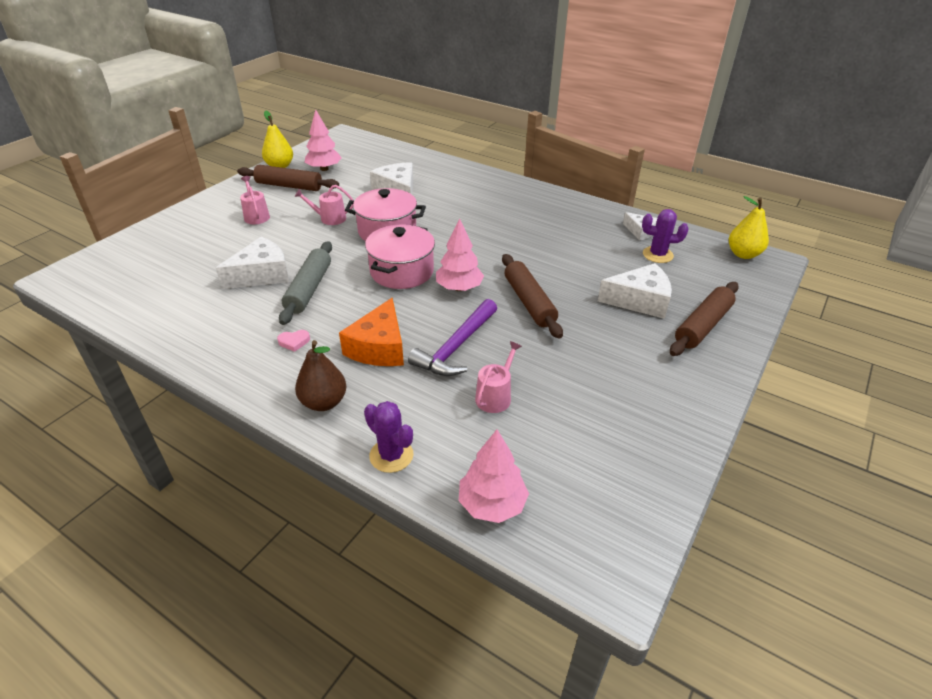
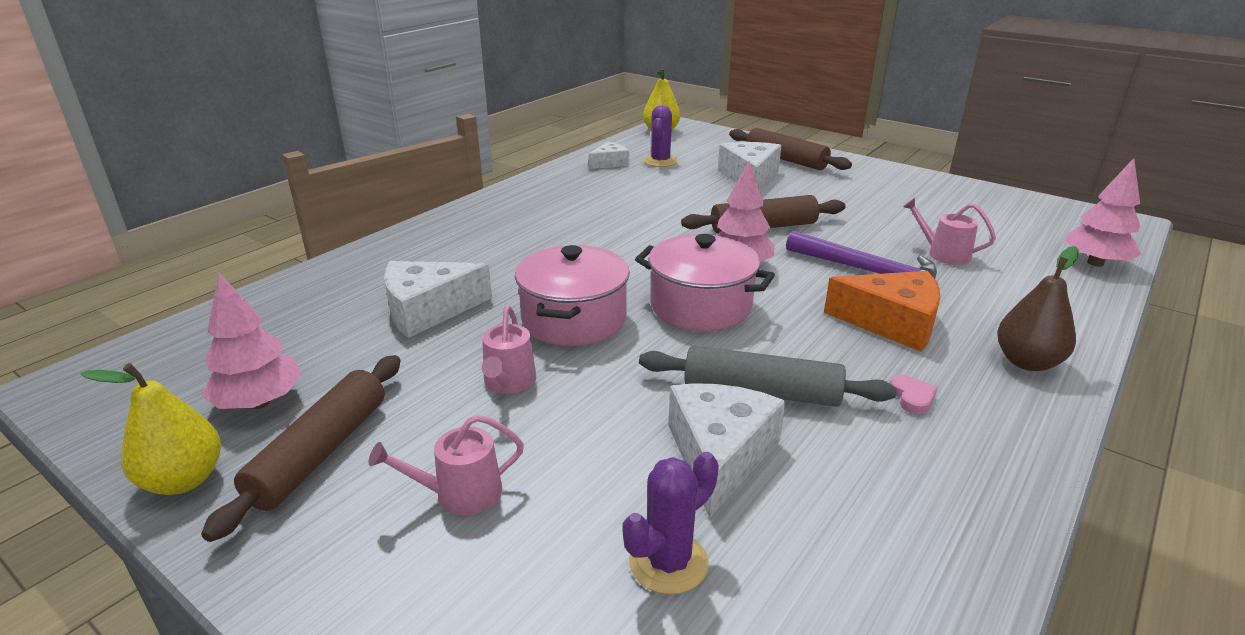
camera: 85 degrees left, 10 degrees down
white cheese [216,237,289,289] -> white cheese turned 45 degrees clockwise [668,383,786,518]
purple cactus [364,401,414,473] -> purple cactus moved to [623,452,719,595]

